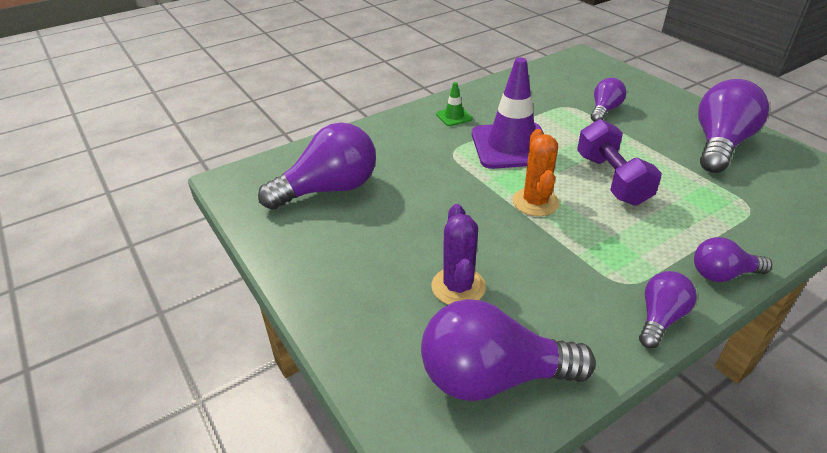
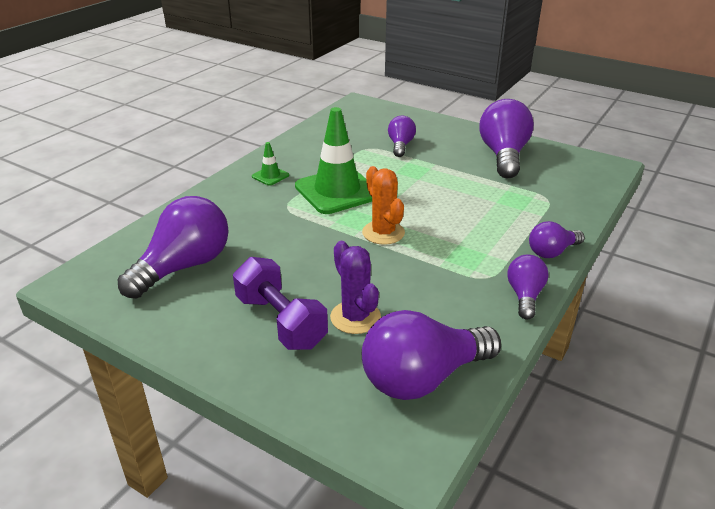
camera: 25 degrees left, 5 degrees down
purple traffic cone [472,57,544,169] -> green traffic cone [295,107,372,214]
purple dumbbell [577,119,662,205] -> purple dumbbell moved to [233,257,328,350]

